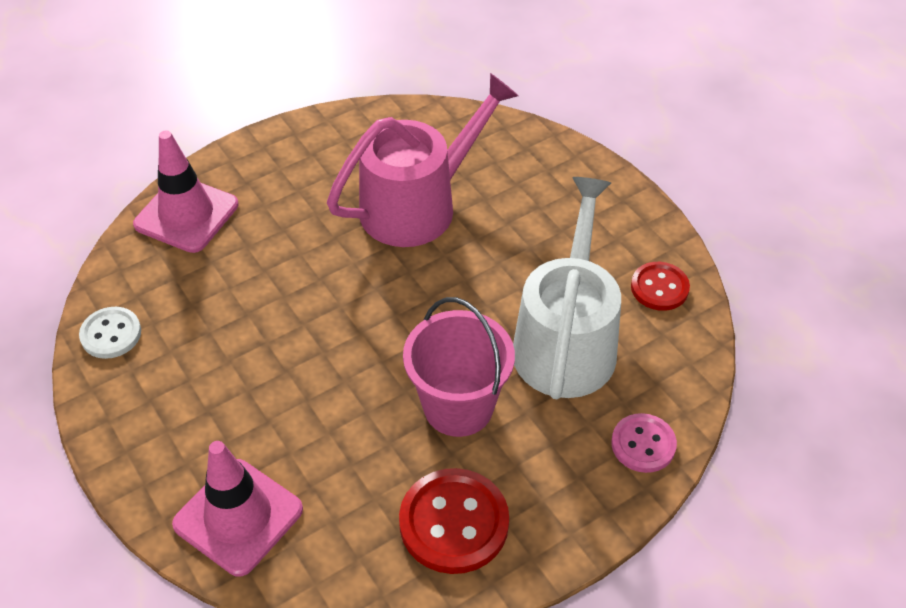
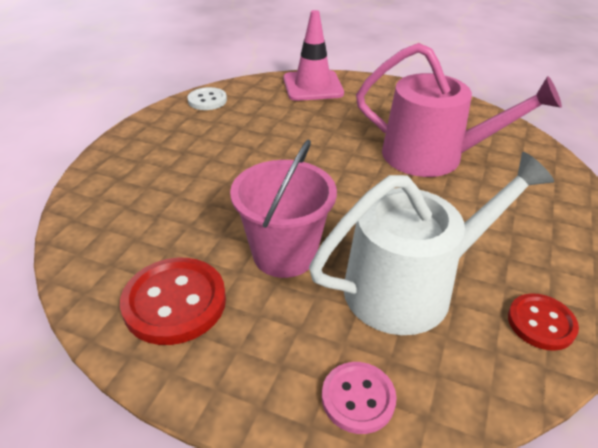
camera: 55 degrees right, 10 degrees down
pink traffic cone [172,441,303,577] -> none

